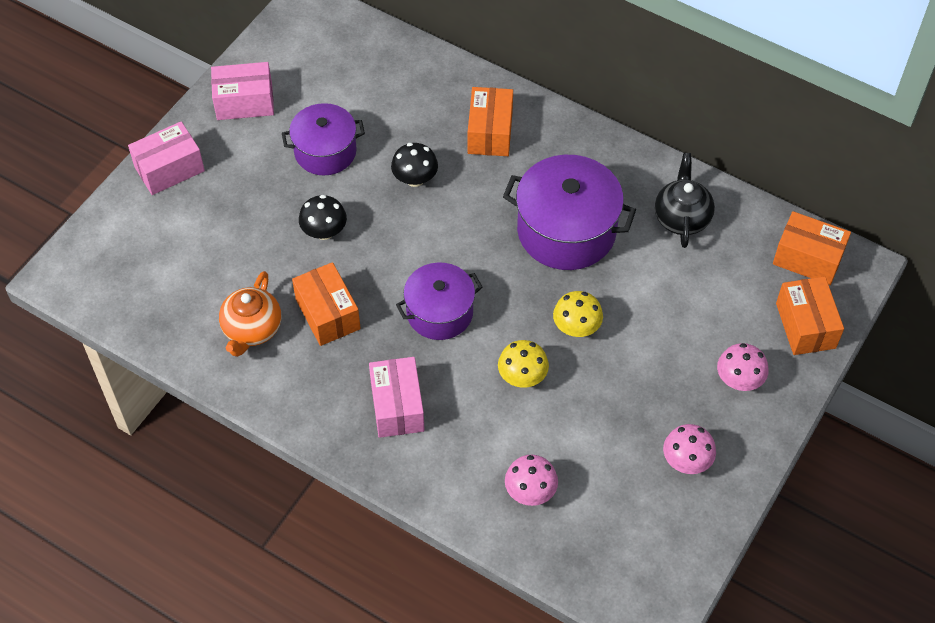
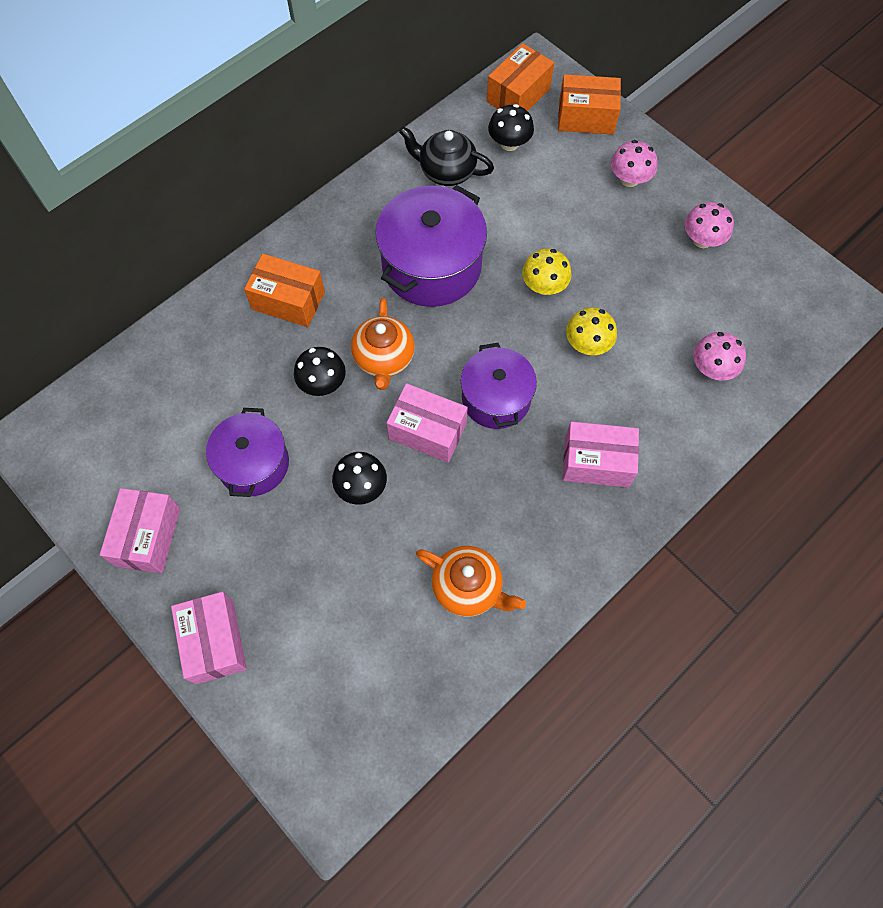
camera: 75 degrees left, 10 degrees up
orange box [292,262,361,346] -> none
none -> orange teapot [351,298,415,390]
none -> pink box [386,383,468,463]
none -> black mushroom [488,104,534,151]

